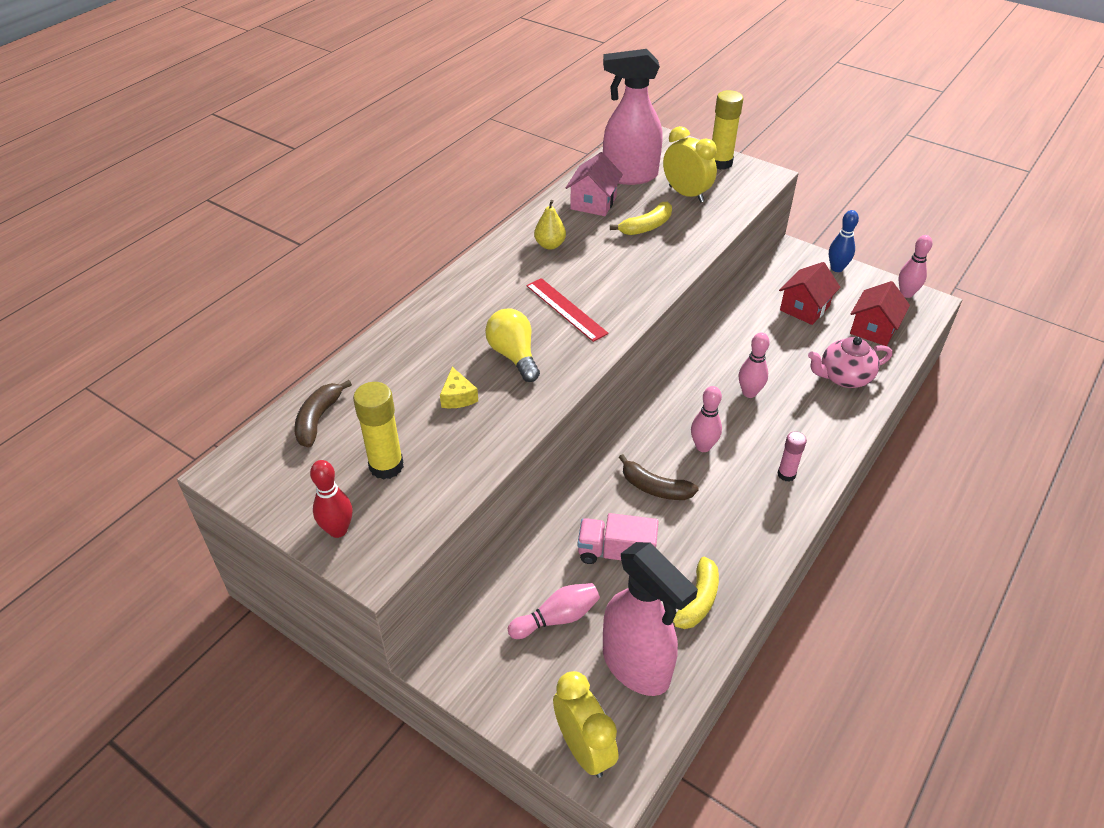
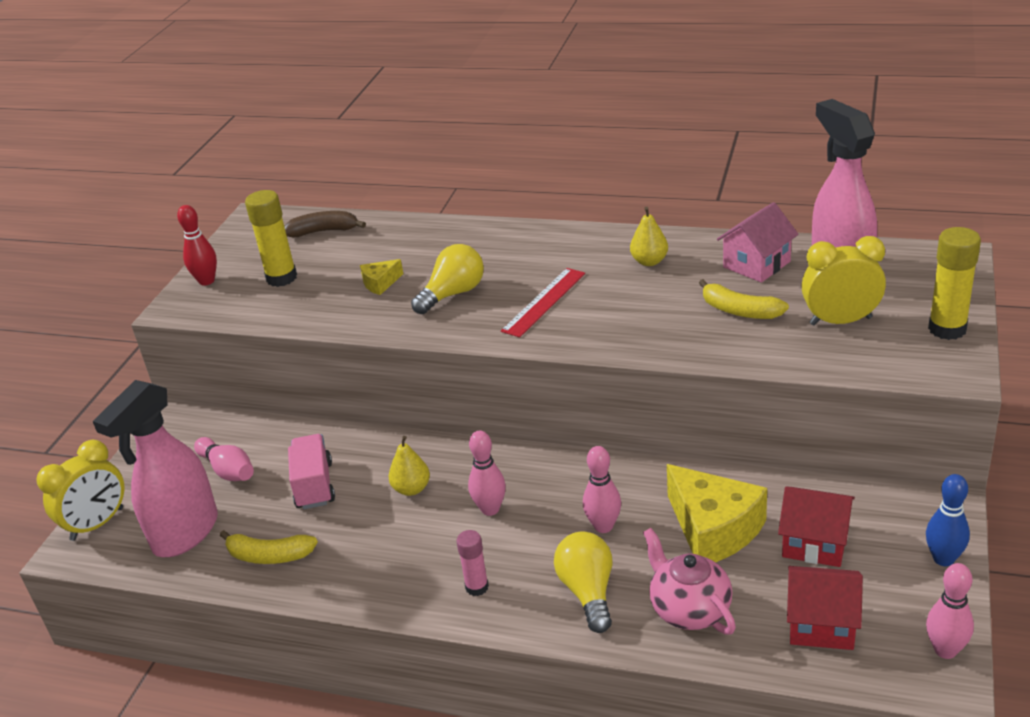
camera: 75 degrees right, 10 degrees down
pink house [566,152,623,216] -> pink house turned 45 degrees counterclockwise [717,202,799,283]
brown banana [619,454,699,500] -> yellow pear [388,436,430,496]
yellow clock [663,126,717,202] -> yellow clock turned 120 degrees counterclockwise [802,236,886,325]
none -> yellow light bulb [554,531,612,633]
none -> yellow cheese [667,464,767,562]

